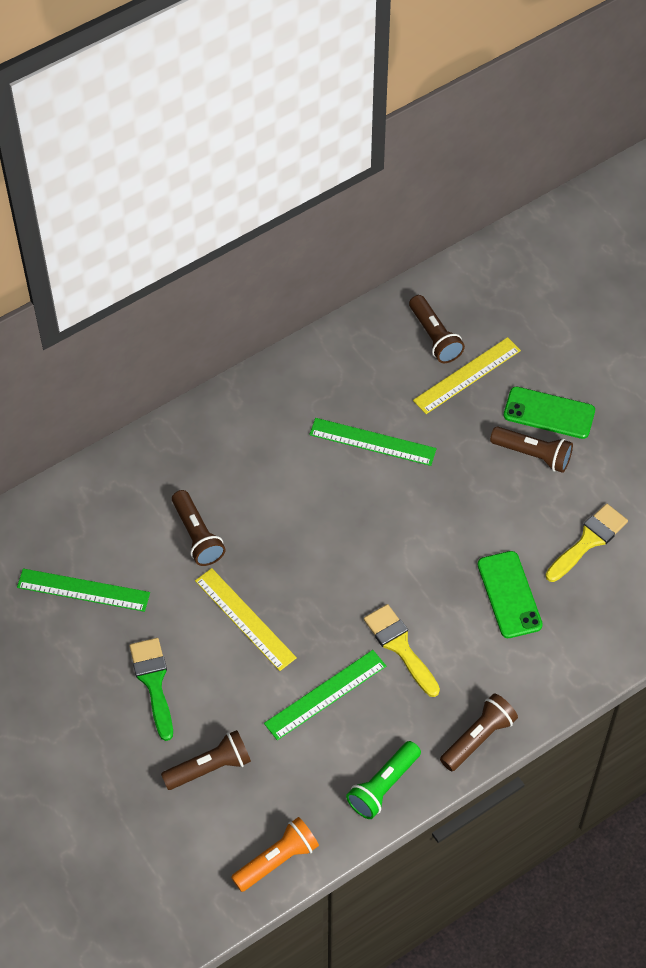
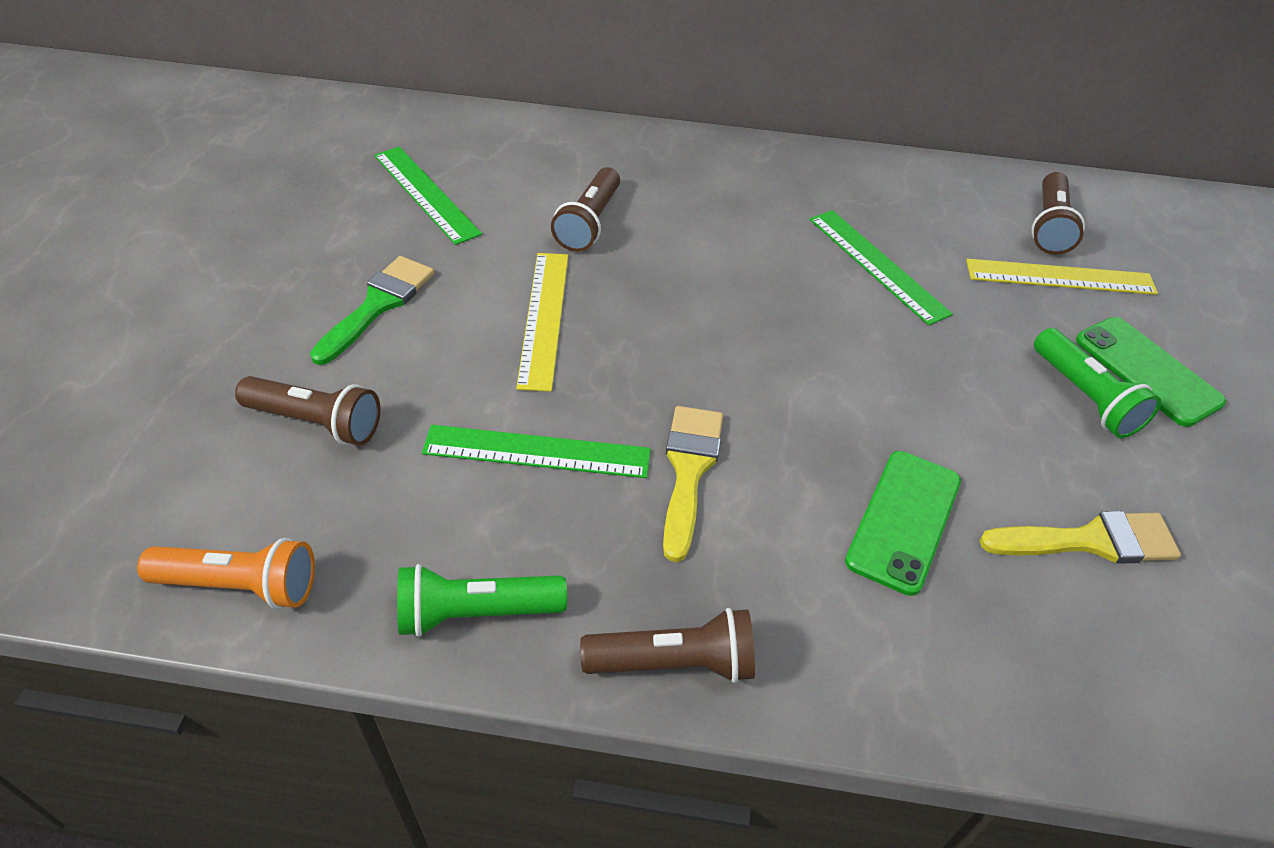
camera: 40 degrees right, 10 degrees down
brown flashlight [490,426,573,473] -> green flashlight [1034,328,1161,438]

